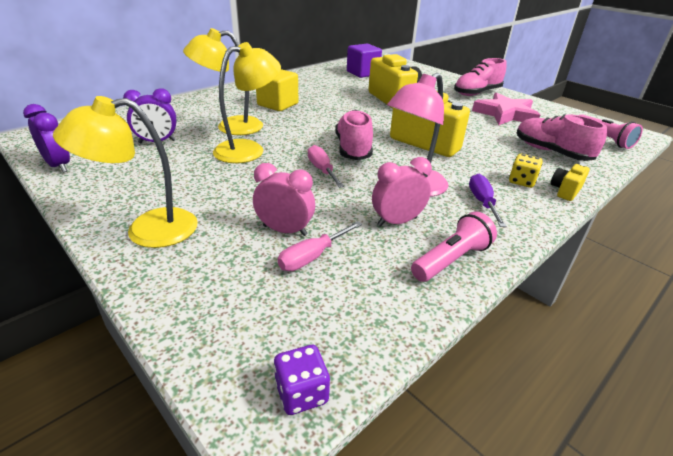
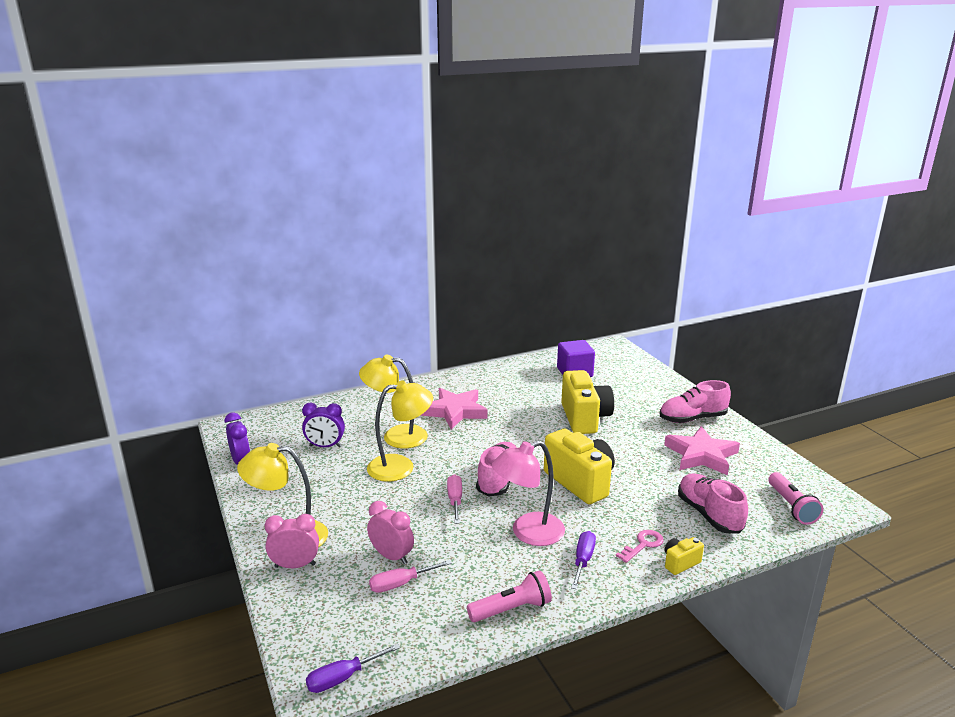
camera: 20 degrees right, 10 degrees down
yellow cube [256,69,298,111] -> pink star [421,388,487,429]
purple dice [274,345,330,415] -> purple screwdriver [306,643,400,693]
pink clock [372,157,432,227] -> pink clock moved to [265,514,319,568]
yellow dice [509,154,543,188] -> pink key [616,530,664,563]

